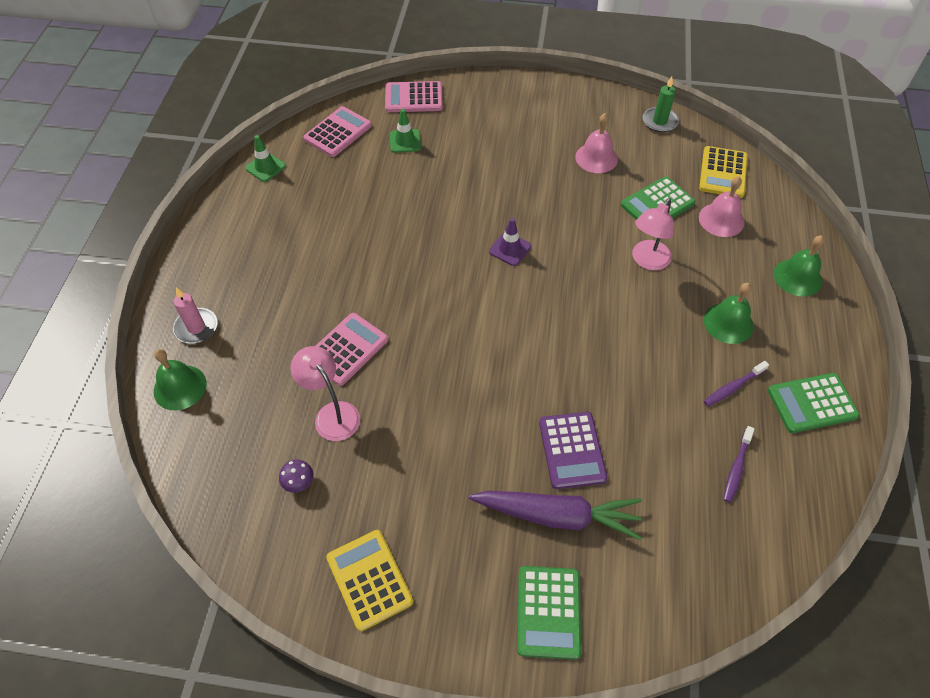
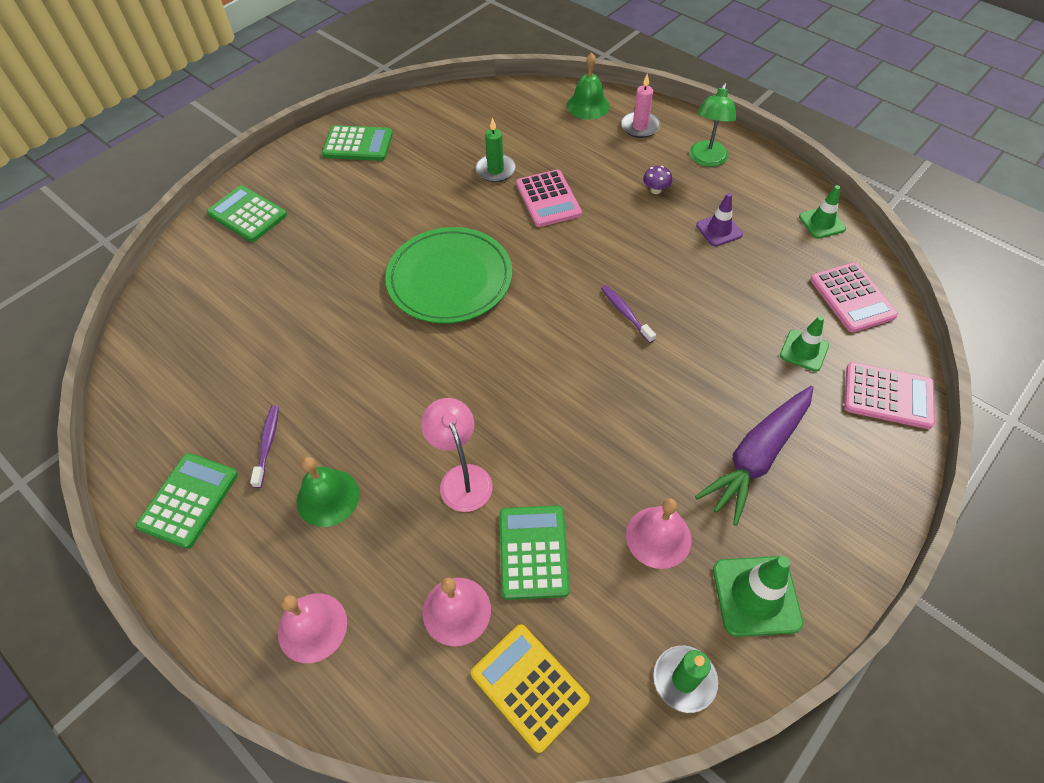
camera: 125 degrees right, 0 degrees up
purple mushroom [279,460,314,493] -> purple mushroom moved to [643,166,672,194]
pink lamp [291,346,360,441] -> green candle [475,117,516,182]
yellow calculator [326,530,413,631] -> green calculator [322,125,393,161]
pink calculator [385,81,443,112] -> pink calculator turned 75 degrees clockwise [844,362,935,429]
purple carrot [469,491,642,540] -> purple carrot moved to [695,386,814,526]
purple traffic cone [489,218,531,266] -> purple traffic cone moved to [696,193,743,247]
purple calculator [539,412,608,489] -> none
purple toothbrush [723,426,754,503] -> purple toothbrush moved to [601,285,656,343]
green bell [774,235,824,297] -> pink bell [278,593,347,663]
none -> green plate [385,227,512,323]
none -> green lamp [689,83,736,167]
none -> green traffic cone [713,556,803,637]

